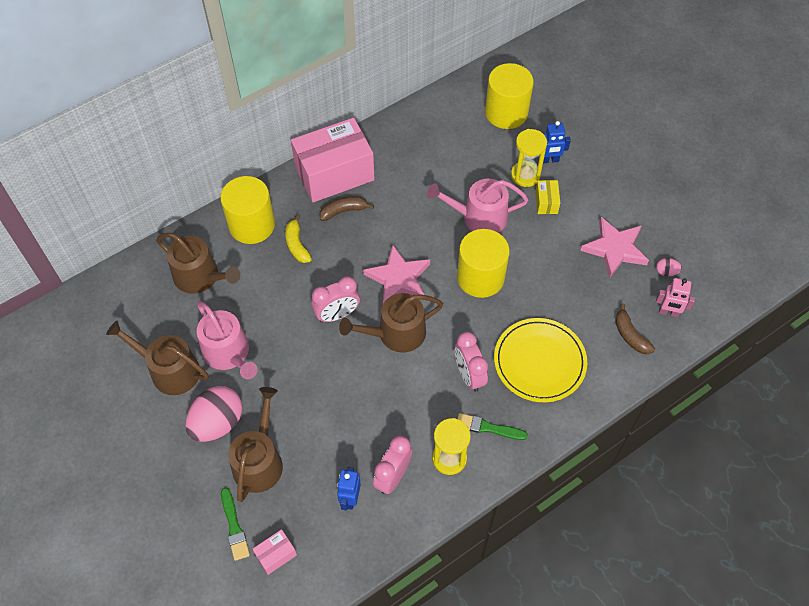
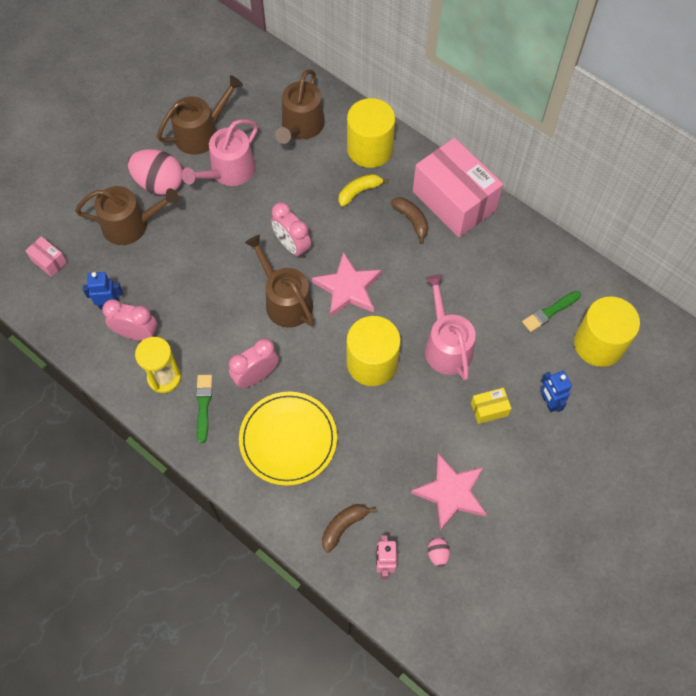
camera: 75 degrees right, 5 degrees up
brown watering can [106,321,208,395] -> brown watering can turned 45 degrees clockwise [157,75,243,155]
green brush [221,488,250,561] -> green brush moved to [522,291,581,332]
yellow hourglass [511,129,547,187] -> none

